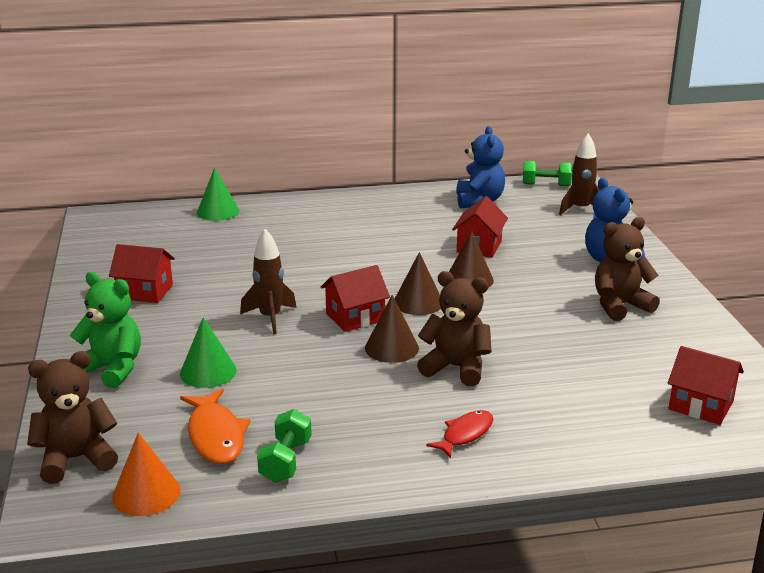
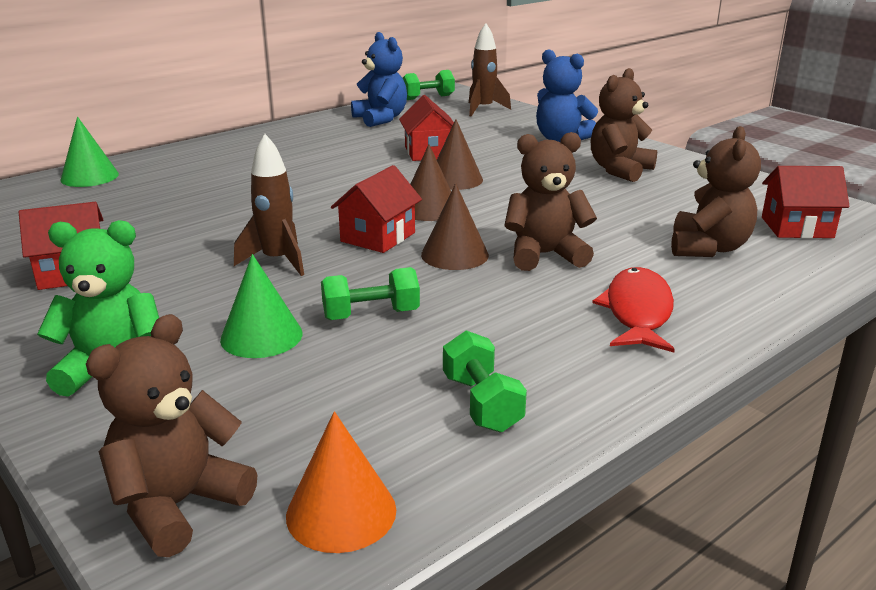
camera: 30 degrees left, 0 degrees up
orange fish [180,388,251,464] -> none
red fish [426,410,493,458] -> red fish [592,267,675,352], size x1.51
none -> green dumbbell [321,267,420,320]
none -> brown teddy bear [671,126,761,257]

